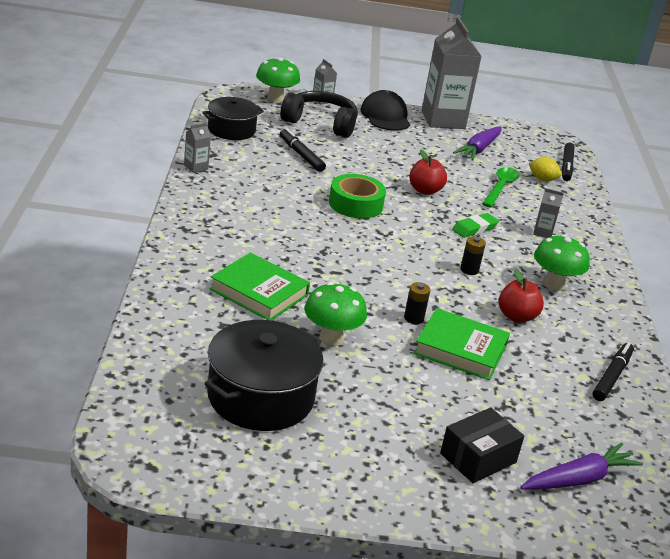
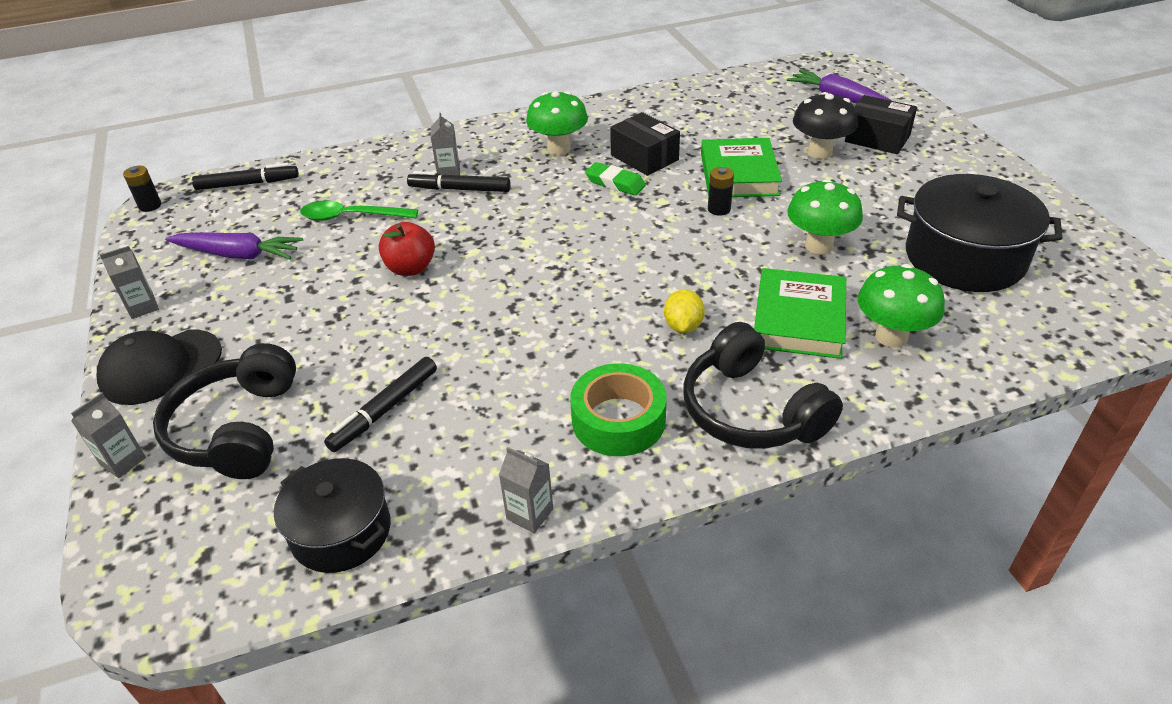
camera: 105 degrees left, 10 degrees up
green mushroom [256,57,300,103] -> green mushroom moved to [858,264,945,348]
green tape [329,174,386,219] -> green tape moved to [570,363,667,456]
grey carton [422,17,482,129] -> grey carton [100,246,159,319], size x0.41
green eraser [452,213,499,238] -> green eraser moved to [585,162,646,195]
black battery [460,236,486,275] -> black battery moved to [123,166,161,212]
red apple [499,269,544,323] -> black box [610,112,680,176]
yellow lemon [529,157,562,181] -> yellow lemon moved to [664,289,705,333]
black marker [592,342,634,401] -> black marker moved to [407,171,511,192]
none -> black headphones [683,322,843,449]
none -> black mushroom [793,92,858,159]

